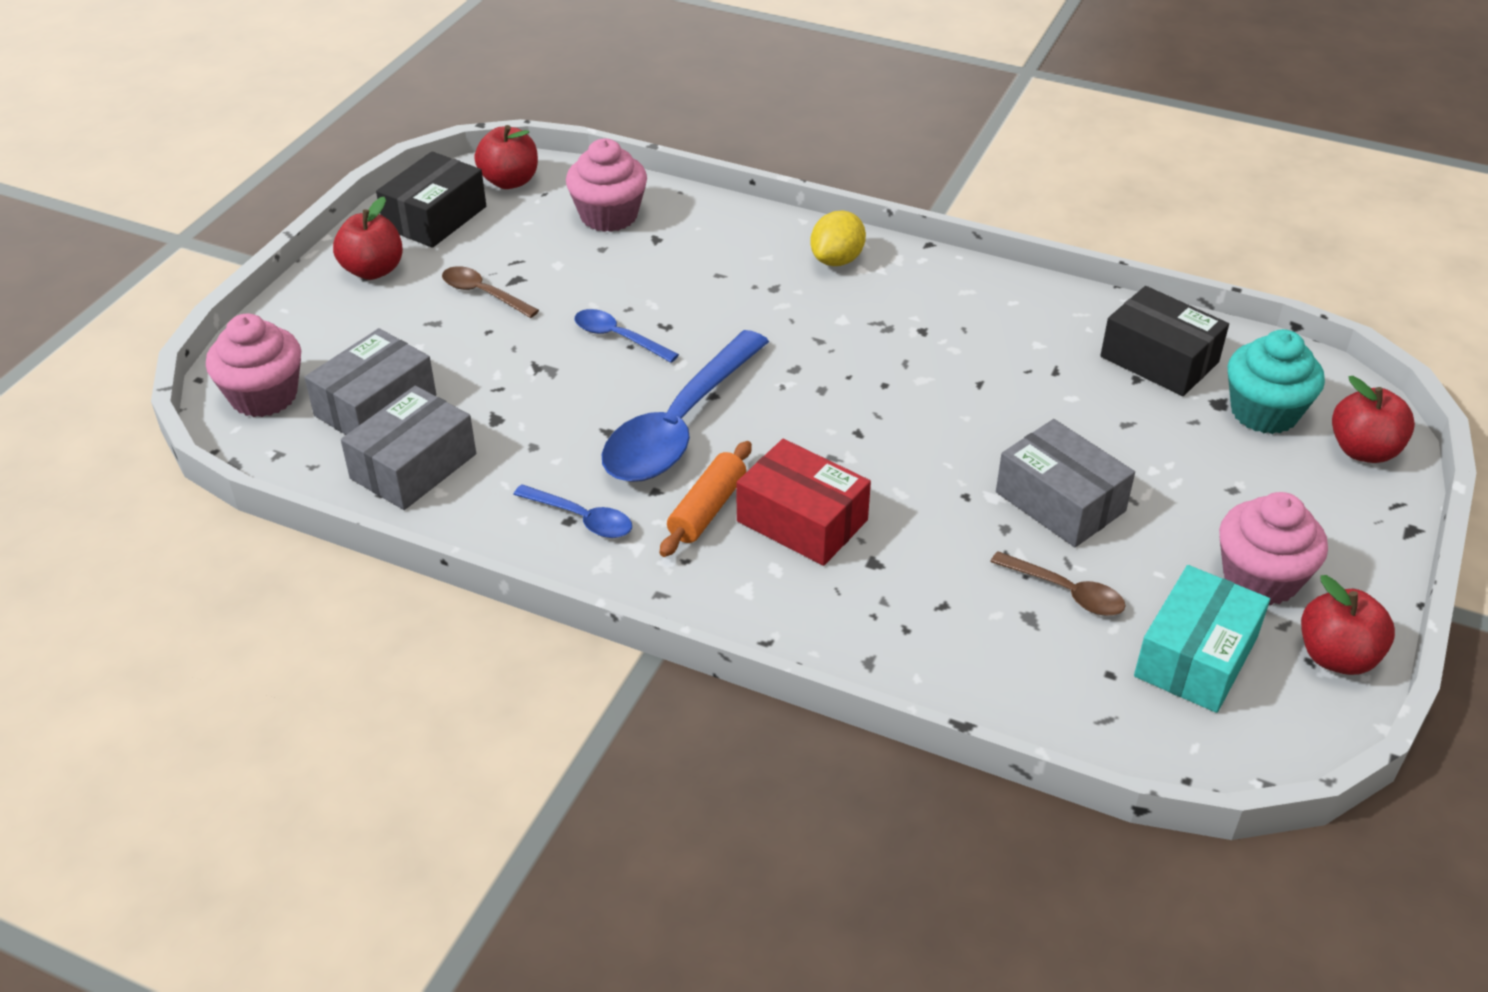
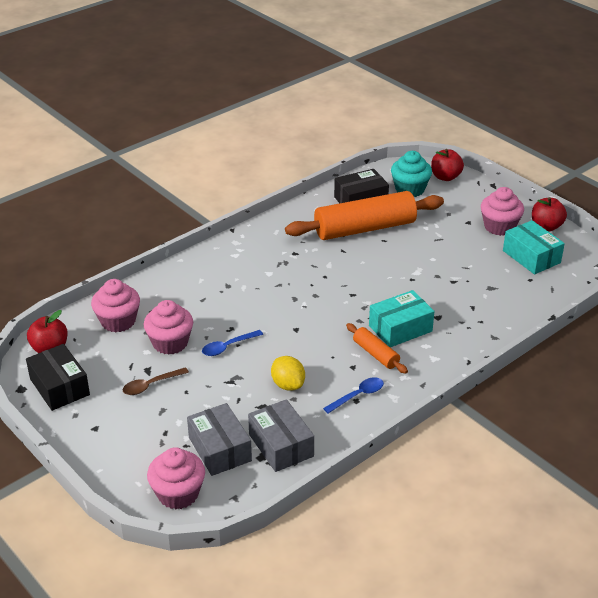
camera: 65 degrees left, 5 degrees down
red apple [333,197,403,280] -> none
blue spoon [602,330,769,482] -> none
red box [737,439,871,566] -> turquoise box [369,290,435,347]
yellow lemon [810,211,866,266] -> yellow lemon moved to [271,356,305,391]
brown spoon [990,551,1126,616] -> none
grey box [996,419,1135,547] -> none
none -> pink cupcake [143,300,193,355]
none -> orange rolling pin [285,191,444,240]

